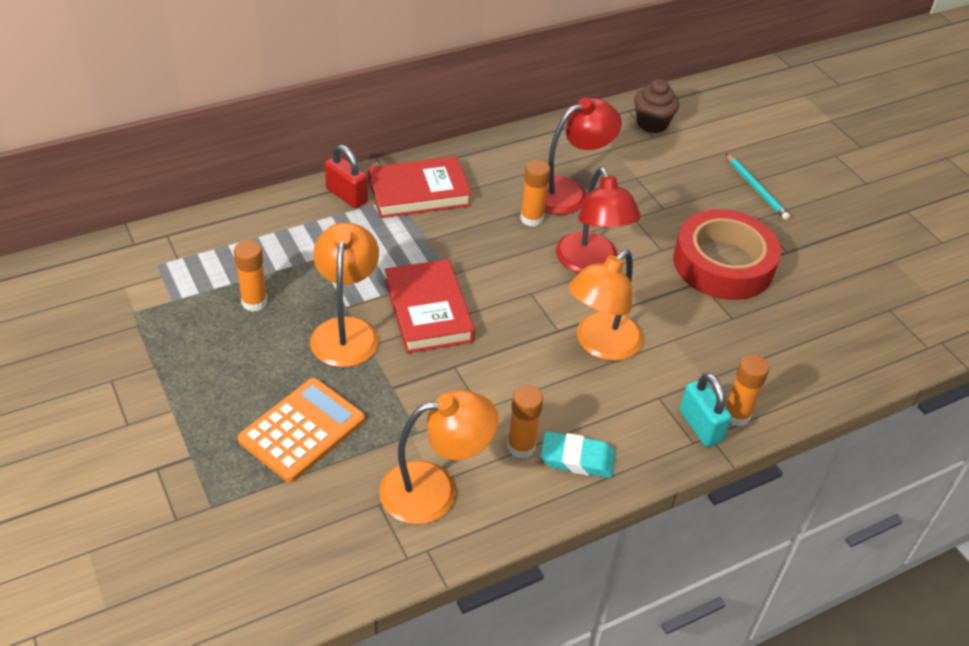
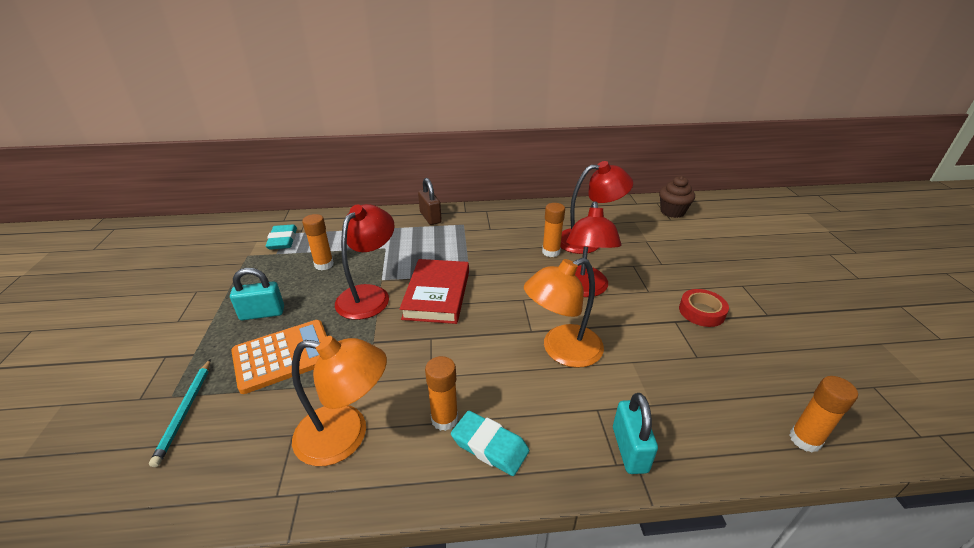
camera: 25 degrees right, 10 degrees down
orange lamp [310,222,379,367] -> red lamp [335,204,395,320]
red padlock [325,145,368,208] -> brown padlock [418,178,442,225]
red book [368,156,472,218] -> none
red tape [673,209,781,300] -> red tape [679,289,729,327], size x0.49
orange glue stick [725,354,769,426] -> orange glue stick moved to [790,376,858,453]
turquoise pencil [726,154,790,220] -> turquoise pencil moved to [149,360,210,467]
none -> turquoise padlock [230,268,284,320]
none -> turquoise eraser [266,224,297,250]

